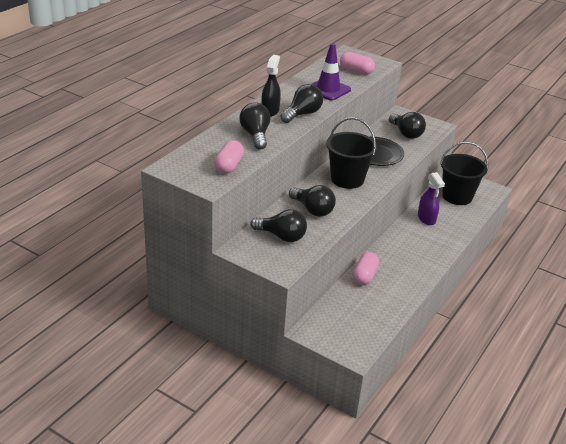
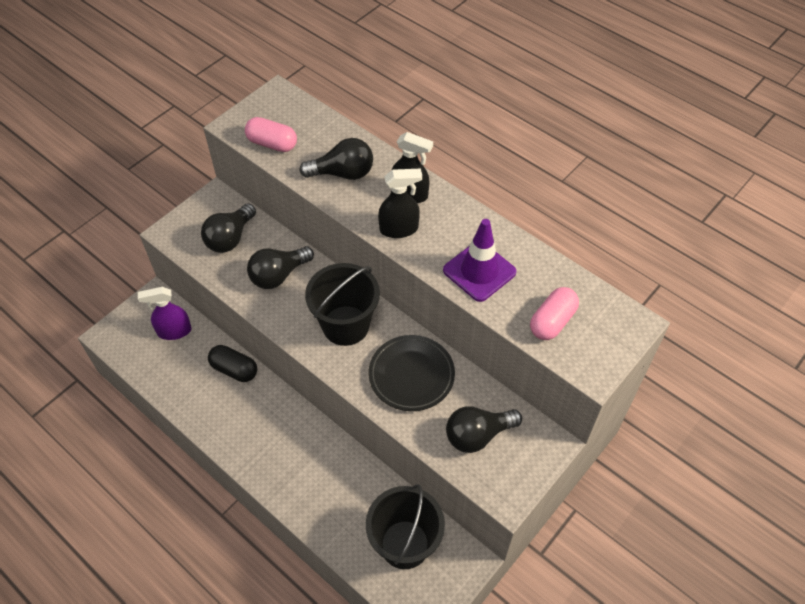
camera: 100 degrees right, 20 degrees up
black light bulb [280,84,323,123] -> black spray bottle [378,169,422,238]
pink capsule [353,252,379,285] -> black capsule [208,345,257,382]
purple spray bottle [418,172,445,225] -> purple spray bottle moved to [138,287,192,340]

